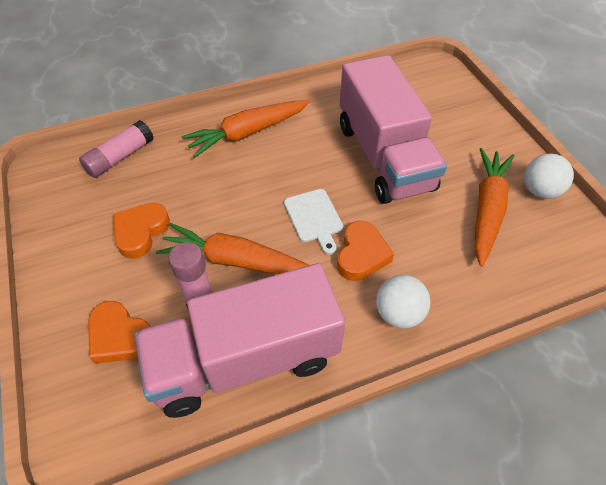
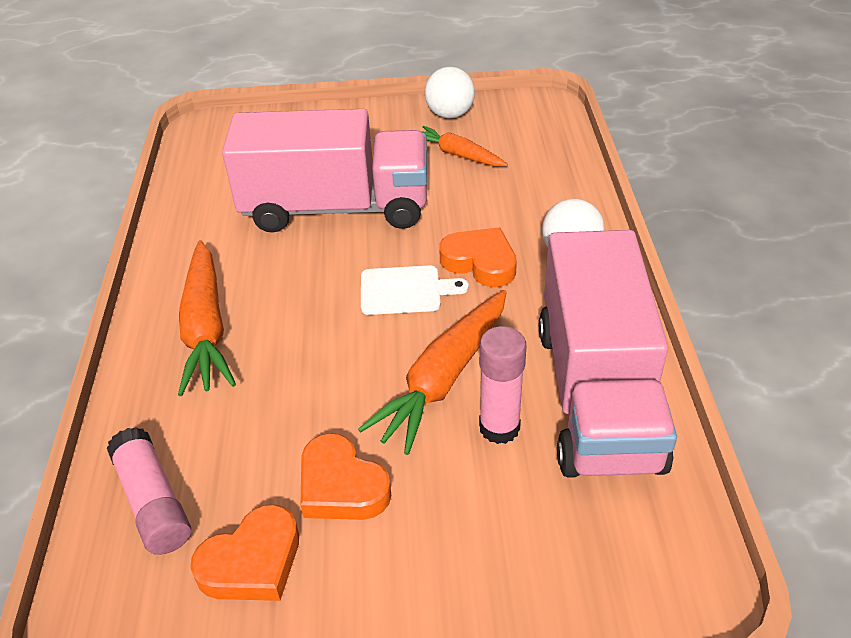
camera: 70 degrees left, 10 degrees down
orange heart [88,301,150,364] -> orange heart moved to [190,504,299,601]
orange carrot [475,148,514,267] -> orange carrot [421,125,508,166], size x0.62

